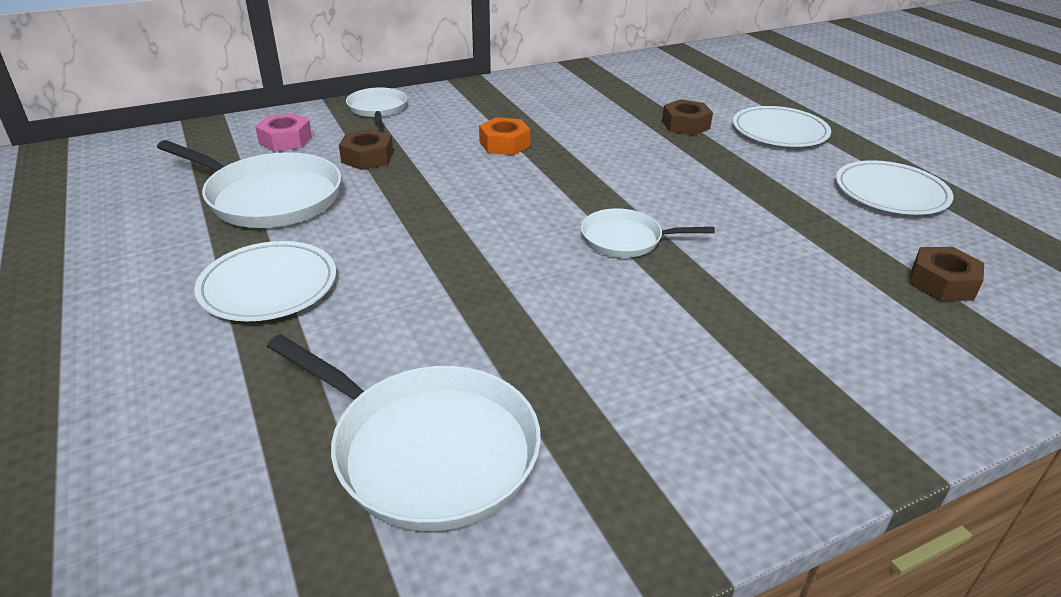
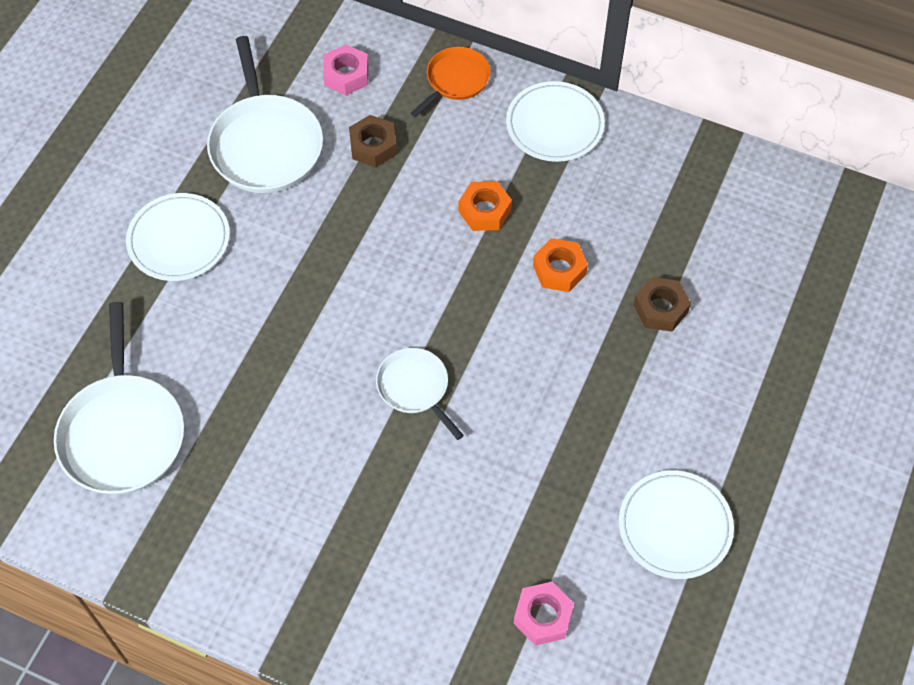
camera: 50 degrees right, 25 degrees up
white pan [346,87,407,126] -> orange pan [410,47,491,117]
white plate [733,106,831,147] -> white plate moved to [506,81,605,162]
brown nut [909,247,984,301] -> pink nut [513,582,574,646]
none -> orange nut [533,238,588,292]

